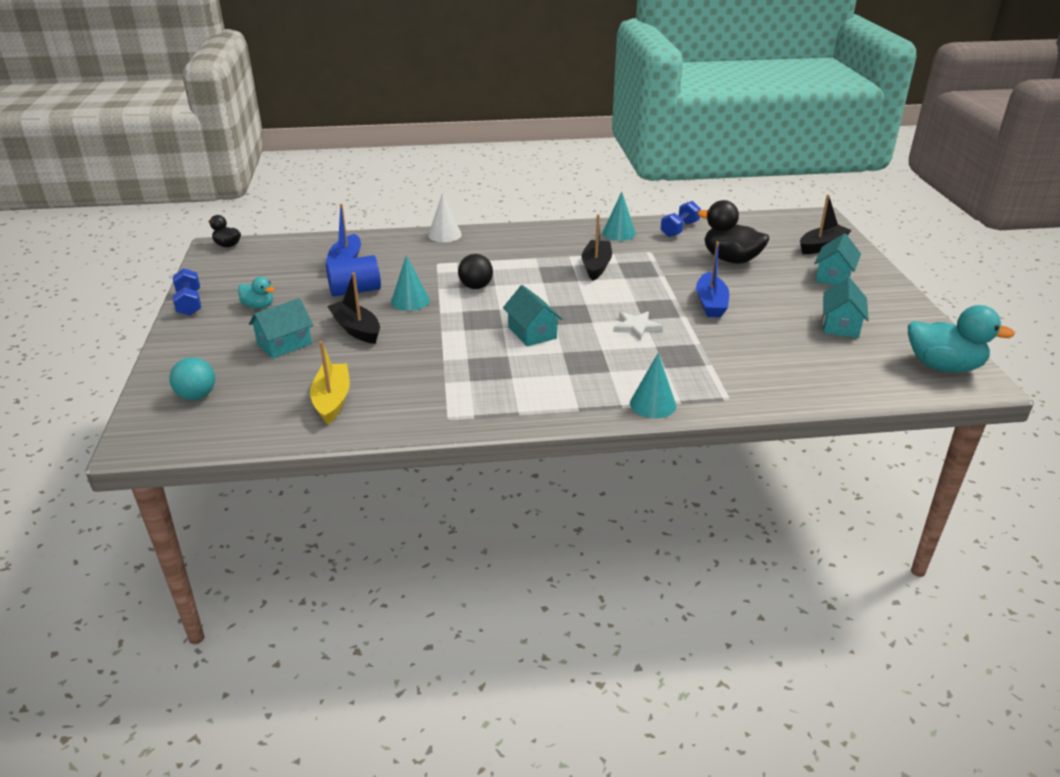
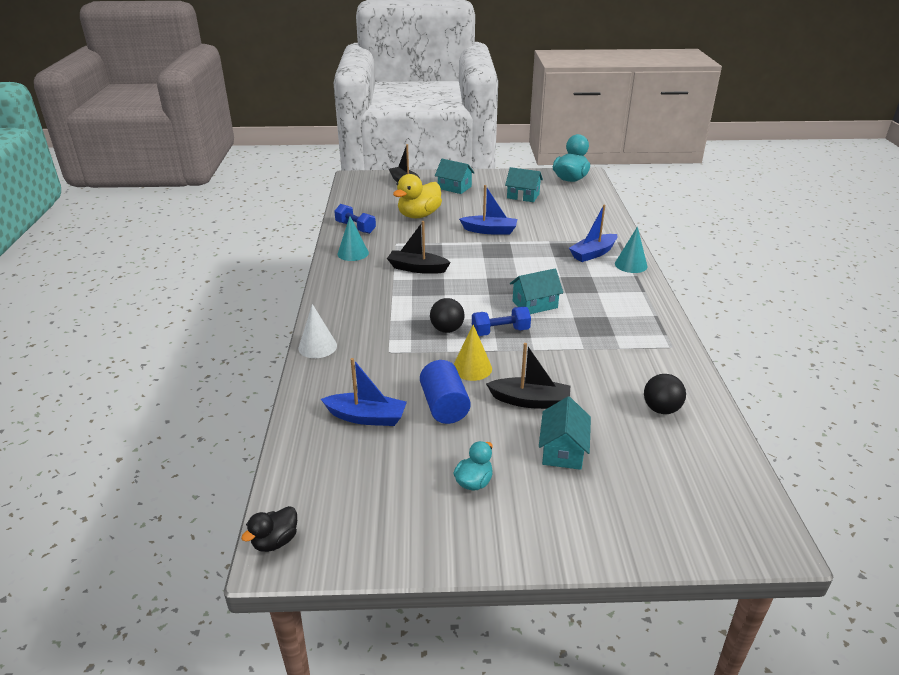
camera: 85 degrees left, 0 degrees up
turquoise ball [170,357,215,400] -> none
blue dumbbell [173,268,201,316] -> blue dumbbell moved to [472,307,531,336]
turquoise house [249,298,313,358] -> turquoise house turned 45 degrees clockwise [539,397,591,470]
yellow boat [310,341,350,424] -> black ball [644,374,686,414]
black boat [327,273,380,344] -> black boat turned 135 degrees counterclockwise [486,343,570,409]
turquoise cone [391,255,430,311] -> yellow cone [454,324,492,381]
white star [613,311,663,341] -> none
black duck [697,200,770,264] -> yellow duck [393,174,442,218]
none -> blue boat [569,204,618,262]

